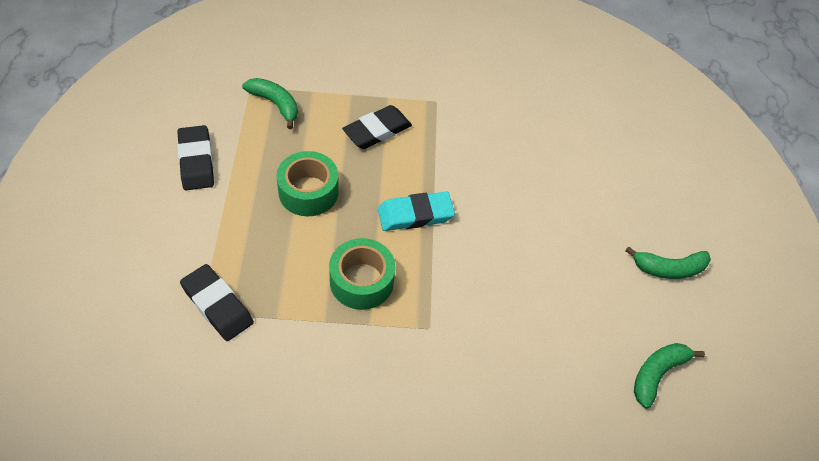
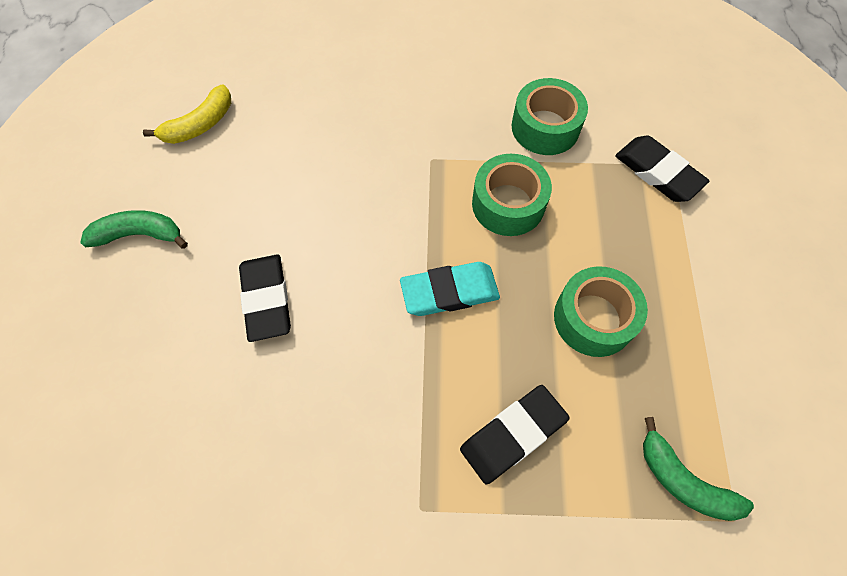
camera: 175 degrees left, 10 degrees up
black eraser [177,125,214,190] -> black eraser moved to [239,255,291,342]
green banana [634,343,705,409] -> yellow banana [143,84,231,144]
none -> green tape [511,78,588,155]

